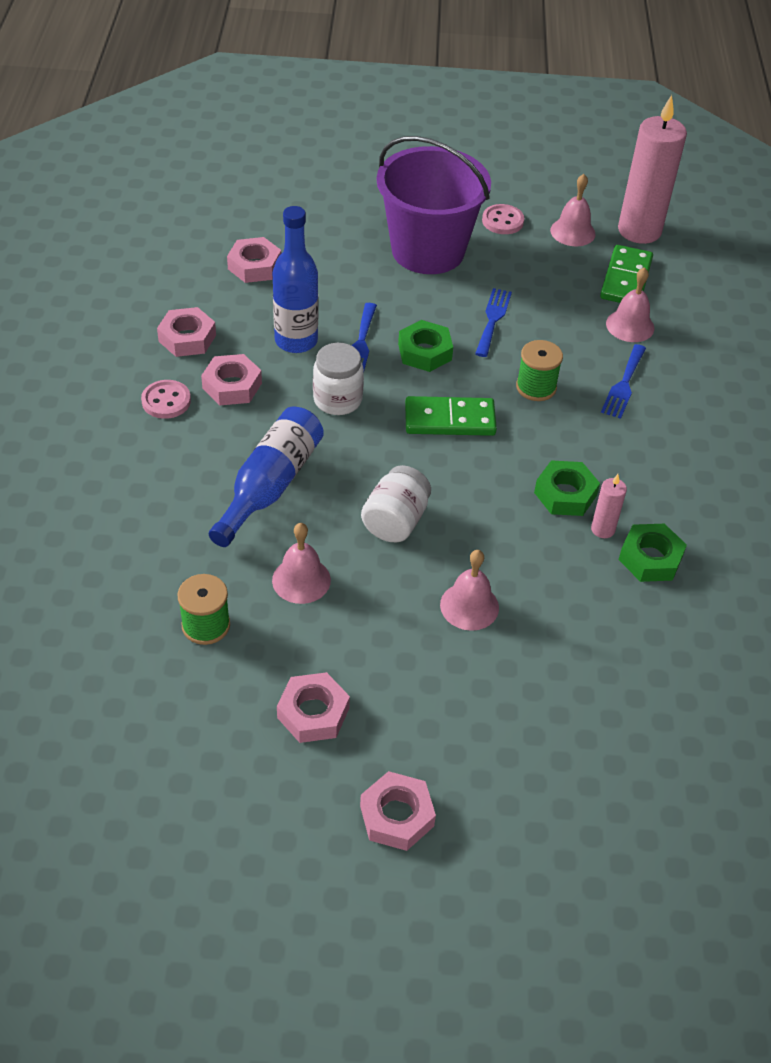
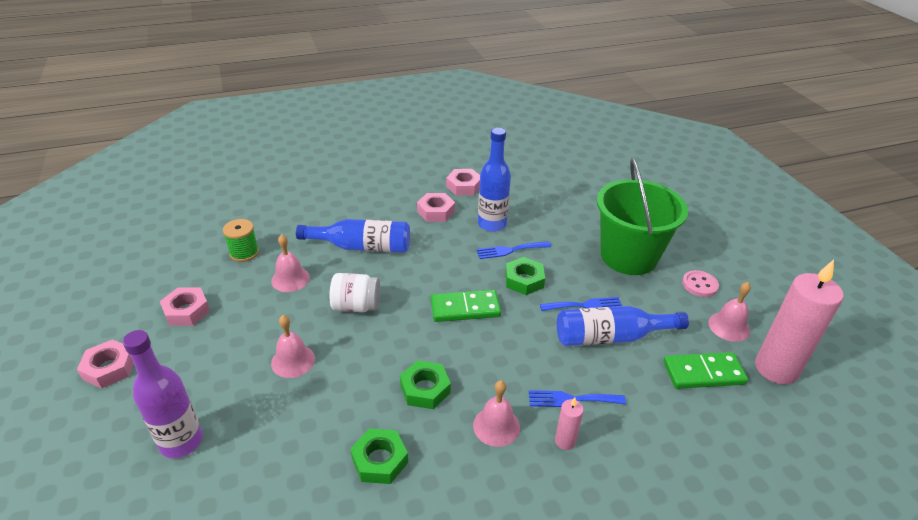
camera: 70 degrees right, 10 degrees down
pink button [141,380,191,419] -> none
pink nut [227,237,281,283] -> none
white jar [313,343,364,415] -> none
purple bucket [377,136,491,274] -> green bucket [597,158,688,275]
green domino [405,396,497,436] -> green domino turned 75 degrees counterclockwise [431,290,501,322]
green spool [516,340,563,401] -> none
pink candle [591,474,627,538] -> pink candle moved to [555,397,584,450]
pink bell [606,267,654,342] -> pink bell moved to [473,380,520,447]
none -> purple bottle [123,330,203,458]
none -> blue bottle [557,306,689,346]

